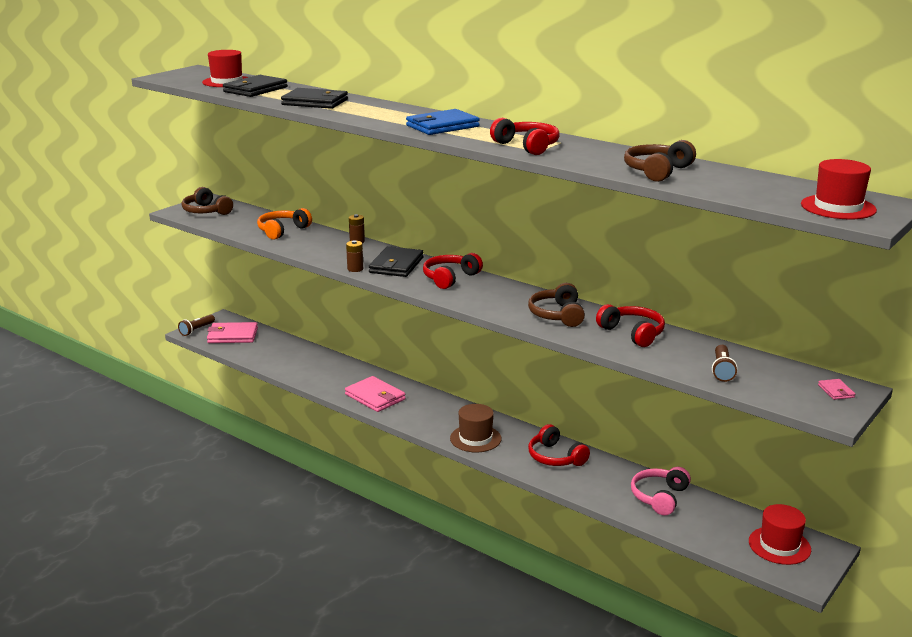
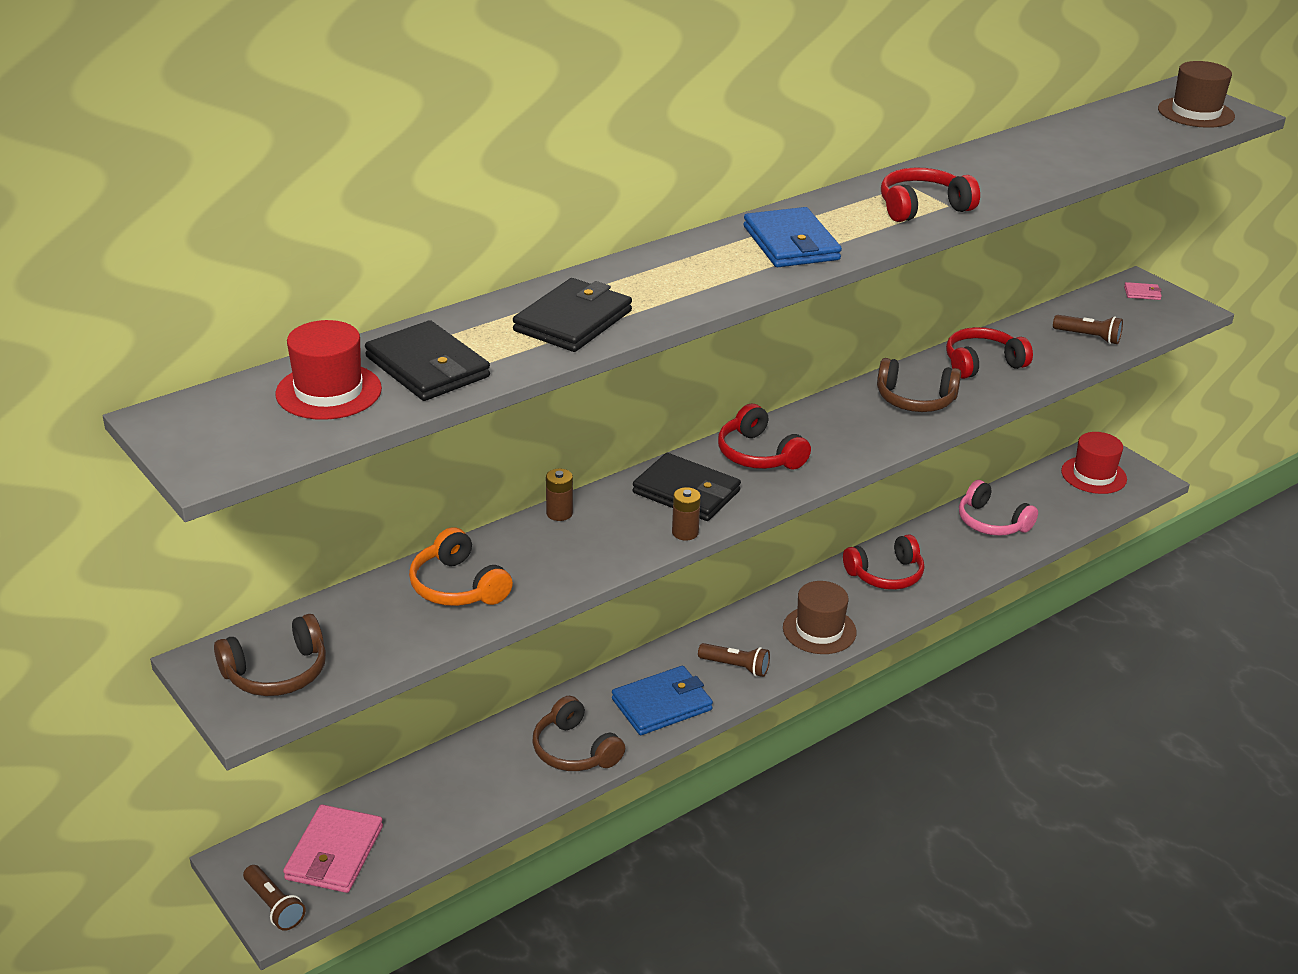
camera: 75 degrees left, 10 degrees up
pink wallet [345,376,406,412] -> blue wallet [612,666,713,735]
brown headphones [624,140,696,182] -> brown headphones moved to [532,696,625,771]
red hat [801,159,877,219] -> brown hat [1158,61,1235,128]
none -> brown flashlight [698,643,770,677]

